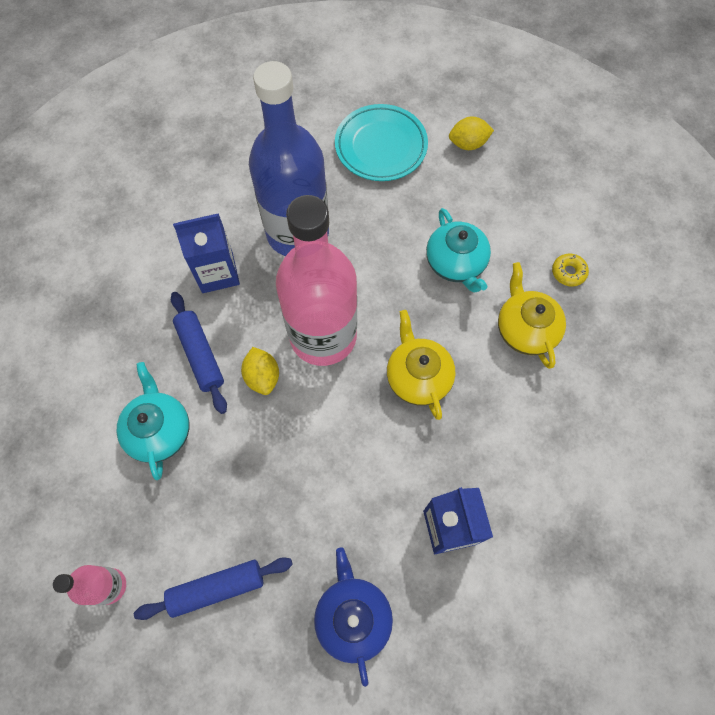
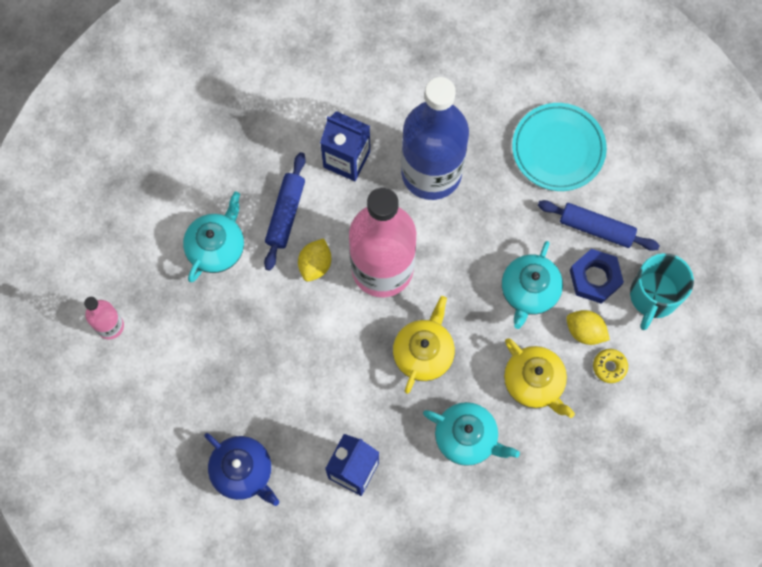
camera: 40 degrees right, 5 degrees up
blue rolling pin [134,557,293,620] -> blue rolling pin moved to [538,200,660,251]
blue teapot [314,547,393,687] -> blue teapot turned 105 degrees clockwise [204,433,279,506]
yellow lemon [449,116,494,150] -> yellow lemon moved to [566,310,610,345]
yellow teapot [498,262,566,369] -> yellow teapot turned 120 degrees clockwise [504,338,575,418]
none -> turquoise teapot [423,402,520,466]
none -> blue nut [570,249,624,304]
none -> turquoise mug [630,253,694,330]

